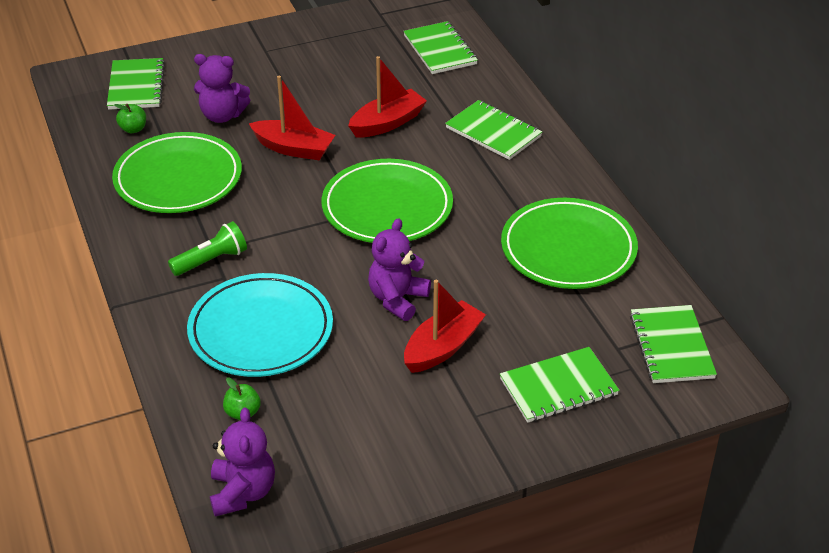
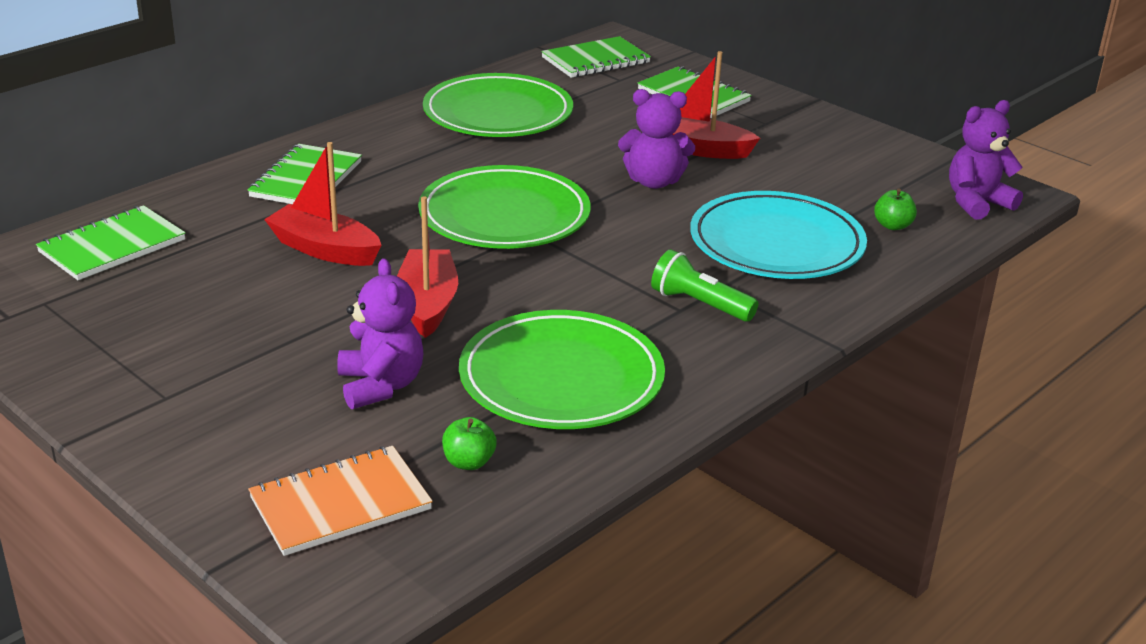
camera: 115 degrees left, 10 degrees down
green notebook [107,58,165,110] -> orange notebook [248,446,433,556]

